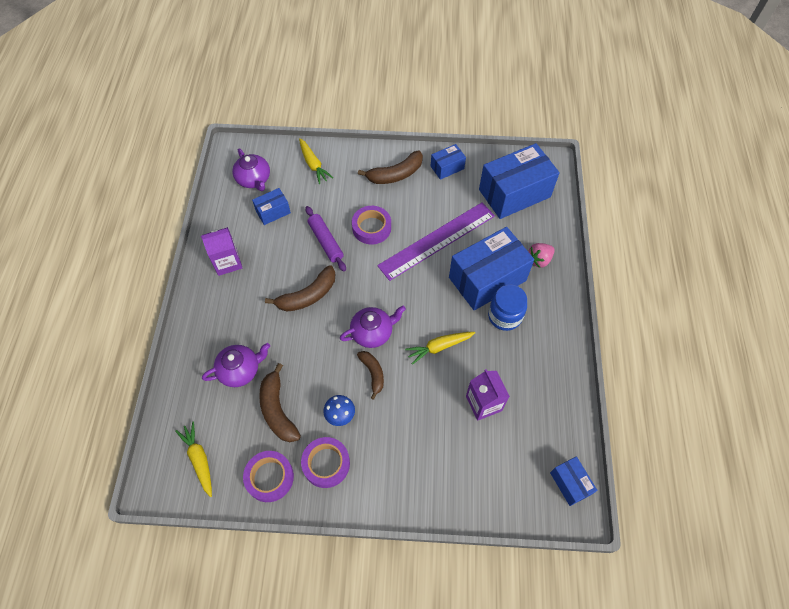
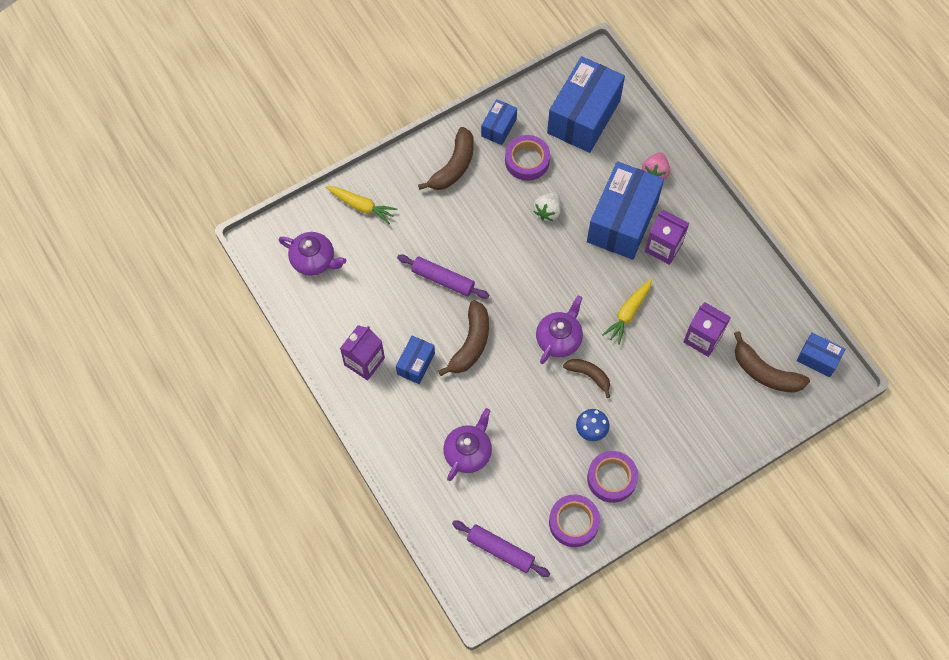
camera: 35 degrees left, 5 degrees up
yellow carrot [175,422,212,497] -> purple rolling pin [452,520,550,577]
blue box [252,188,291,225] -> blue box moved to [396,336,435,384]
brown banana [259,363,301,442] -> brown banana moved to [734,331,810,393]
purple tape [352,206,391,245] -> purple tape moved to [505,135,550,181]
purple ruler [377,203,495,281] -> white strawberry [534,192,561,221]
blue jar [488,285,527,331] -> purple carton [645,210,689,265]

